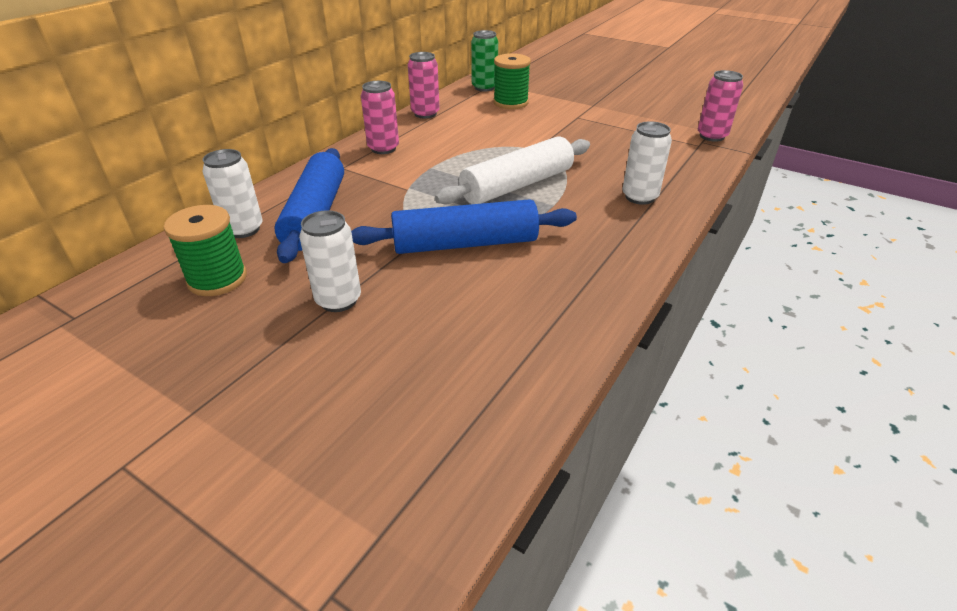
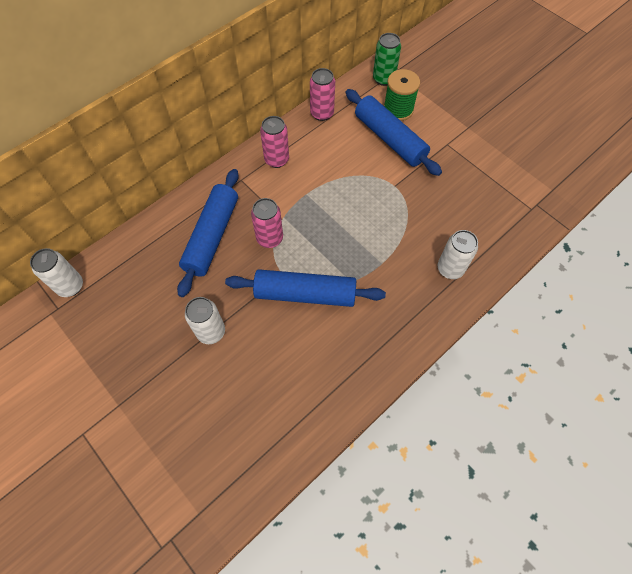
camera: 15 degrees right, 25 degrees up
green spool [164,205,247,296] -> none
white can [202,149,263,238] -> white can moved to [30,248,83,297]
white rolling pin [435,136,590,205] -> none
pink can [698,70,743,142] -> pink can moved to [251,198,283,248]
none -> blue rolling pin [346,89,442,176]

